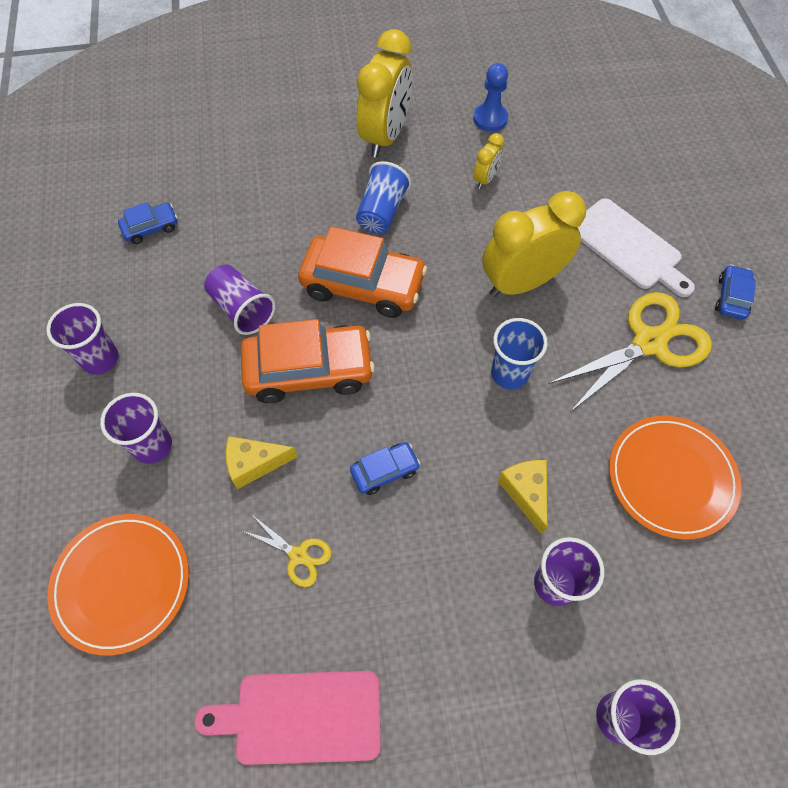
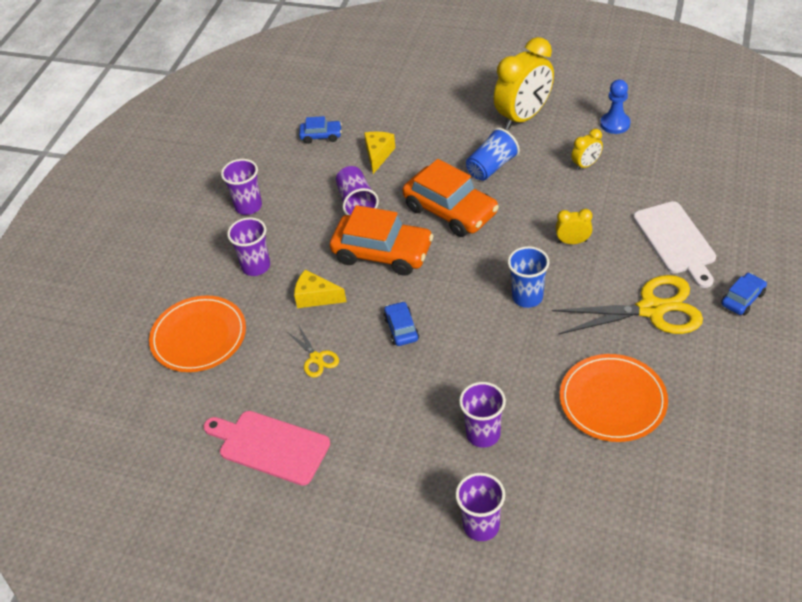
camera: 30 degrees right, 15 degrees down
blue car [350,442,420,495] -> blue car turned 105 degrees counterclockwise [384,301,419,346]
yellow clock [482,191,586,297] -> yellow clock [556,209,592,244], size x0.47
yellow cheese [498,460,547,535] -> yellow cheese moved to [364,132,395,174]

